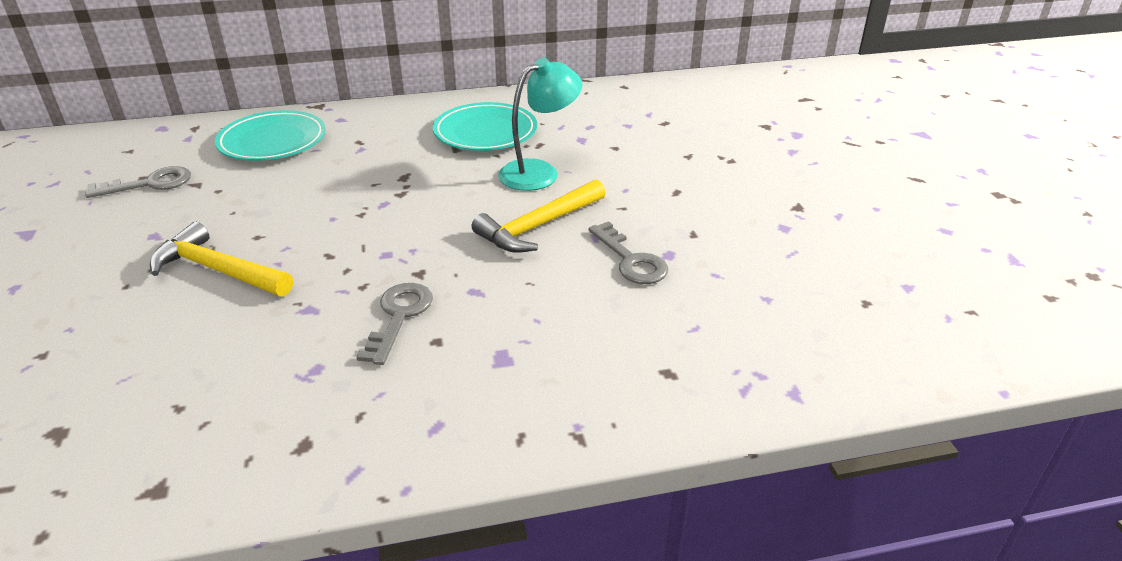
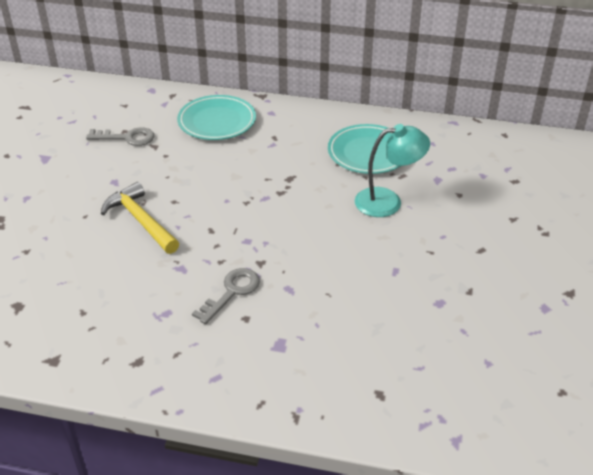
camera: 25 degrees right, 5 degrees up
yellow hammer [472,179,606,253] -> none
grey key [588,221,668,284] -> none

